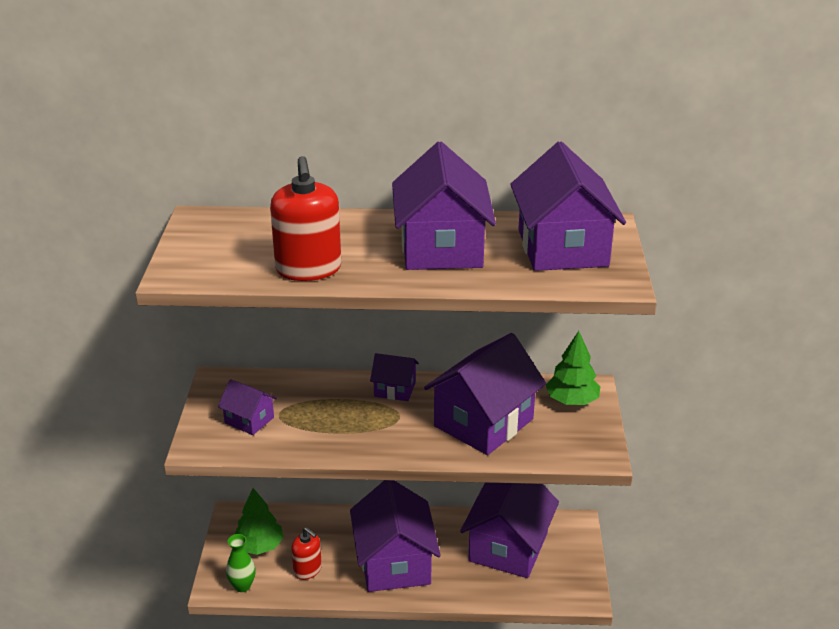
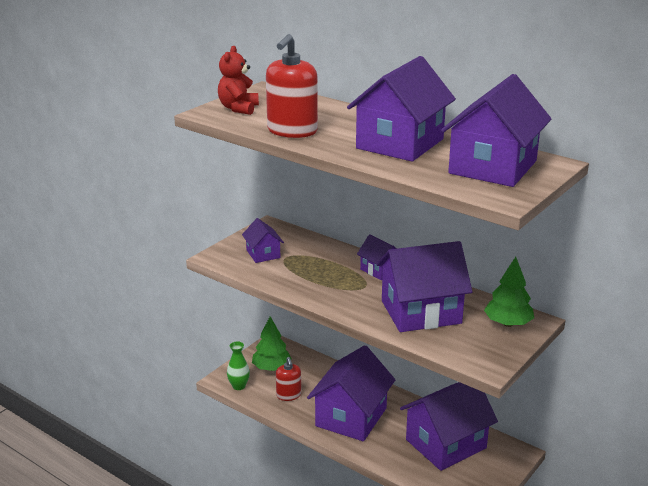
camera: 35 degrees right, 5 degrees down
none -> red teddy bear [218,46,259,115]

